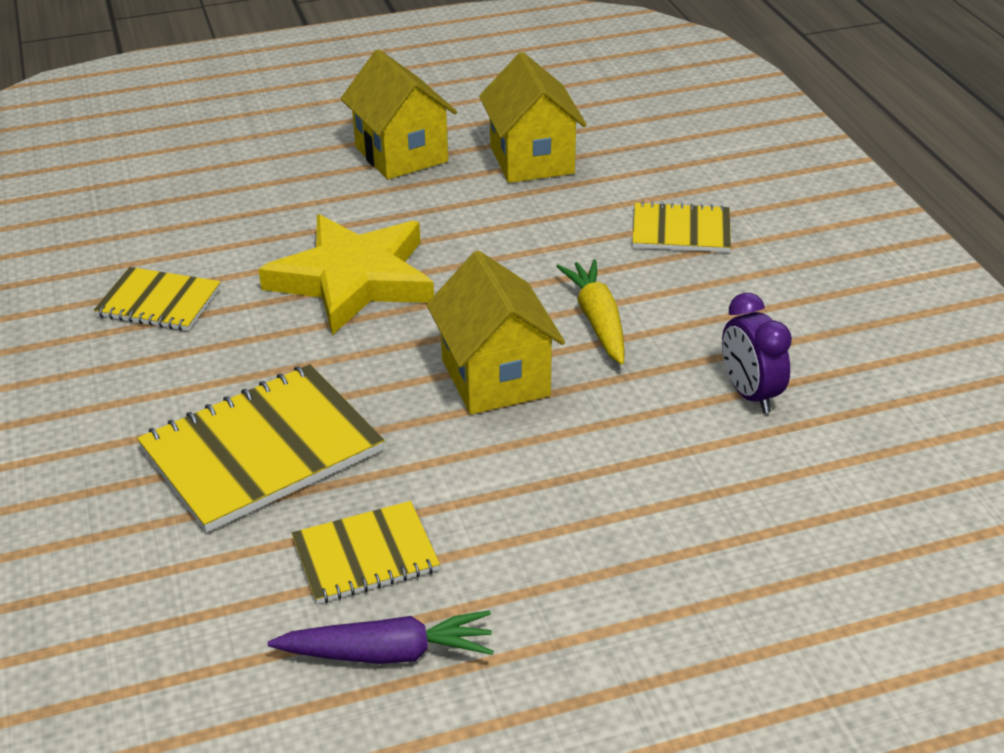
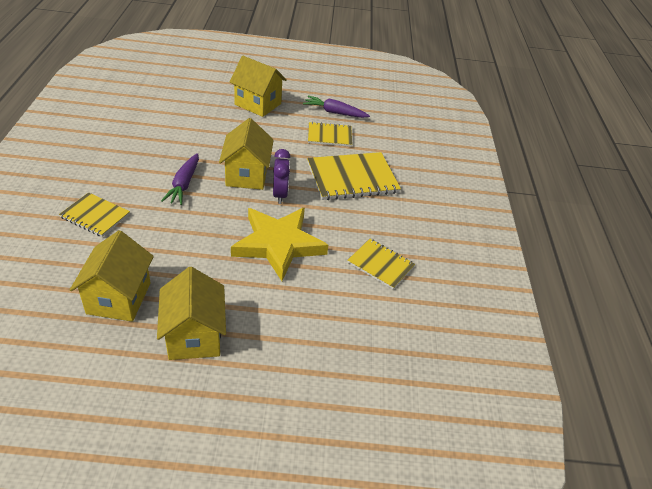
camera: 165 degrees left, 5 degrees up
yellow carrot [556,259,625,365] -> purple carrot [161,153,199,205]
purple clock [722,293,792,413] -> purple clock moved to [273,149,291,204]
none -> yellow house [230,56,287,117]

